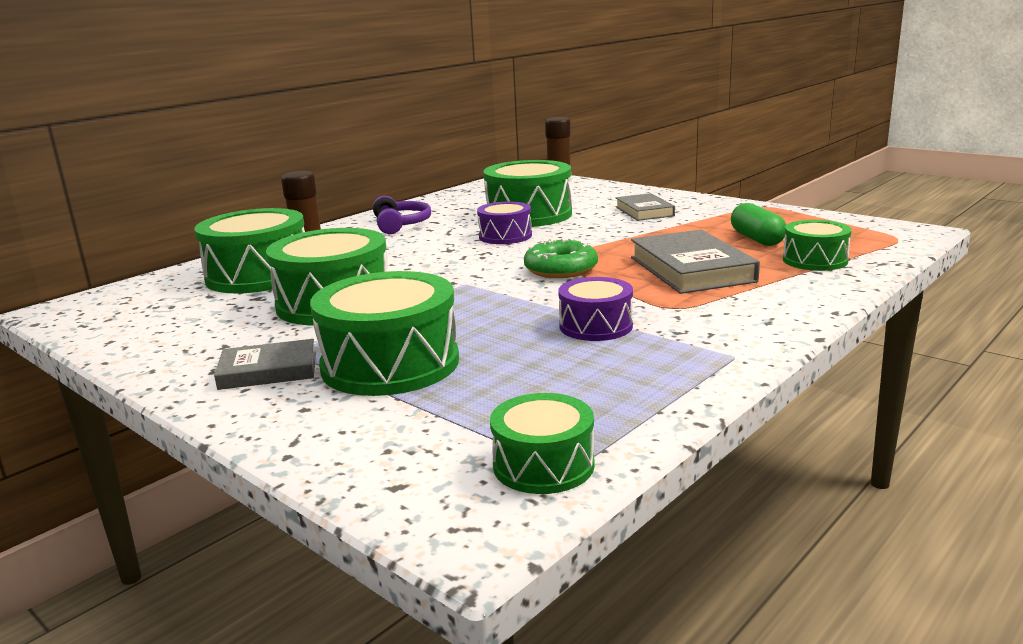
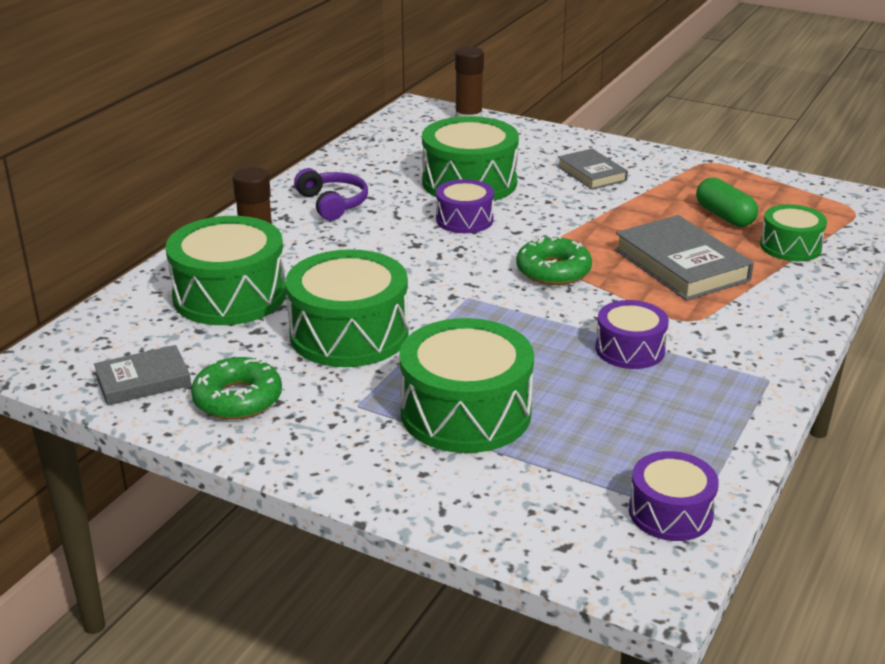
camera: 15 degrees left, 10 degrees up
grey book [214,339,316,390] -> grey book moved to [94,345,191,406]
green drum [490,393,595,494] -> purple drum [629,451,719,541]
none -> green donut [191,357,282,420]

